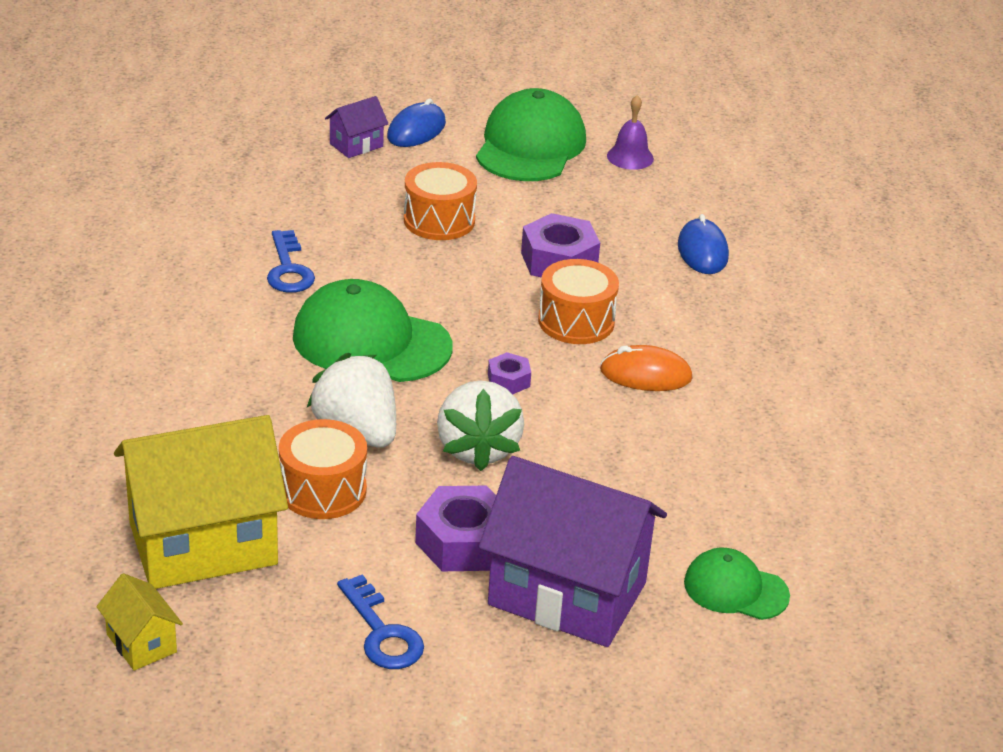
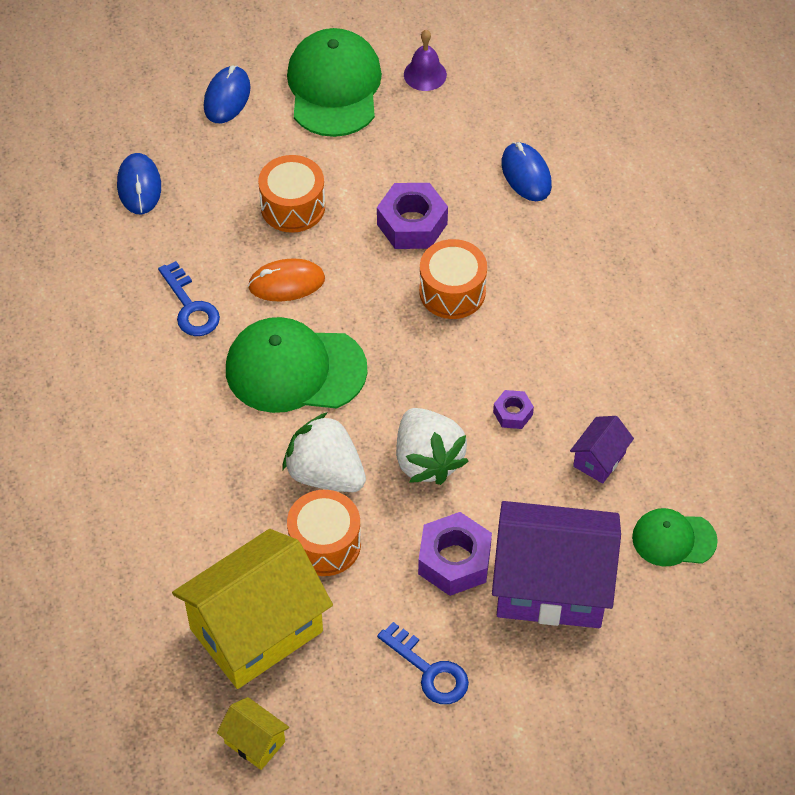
camera: 15 degrees left, 20 degrees up
purple house [325,96,388,158] -> purple house moved to [570,416,634,484]
purple nut [488,352,531,394] -> purple nut moved to [493,390,534,429]
orange mouse [600,345,693,391] -> orange mouse moved to [248,259,325,301]
none -> blue mouse [117,153,161,214]

